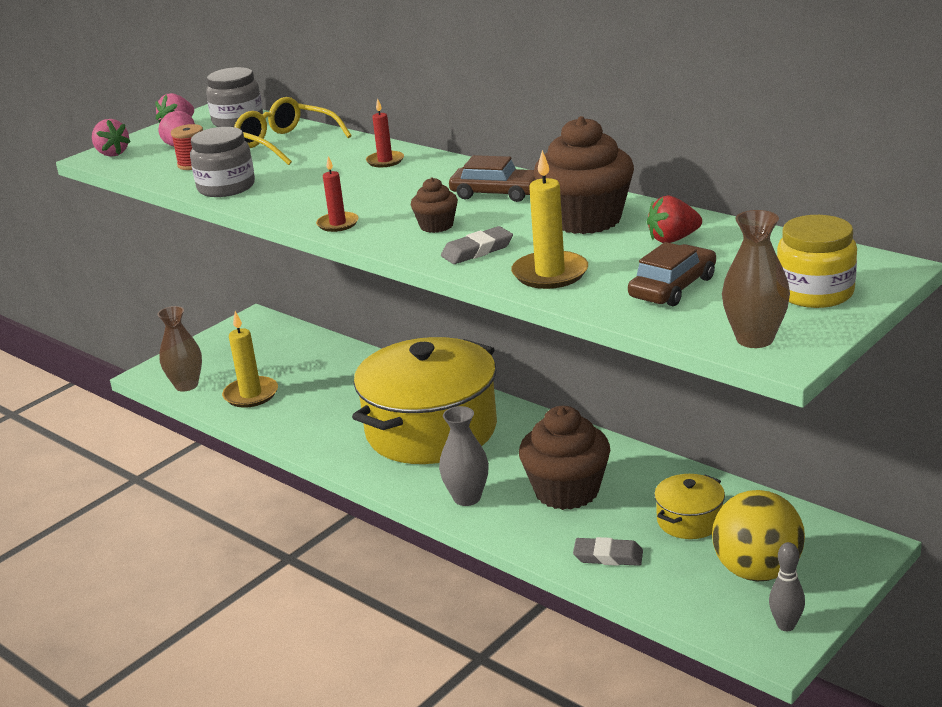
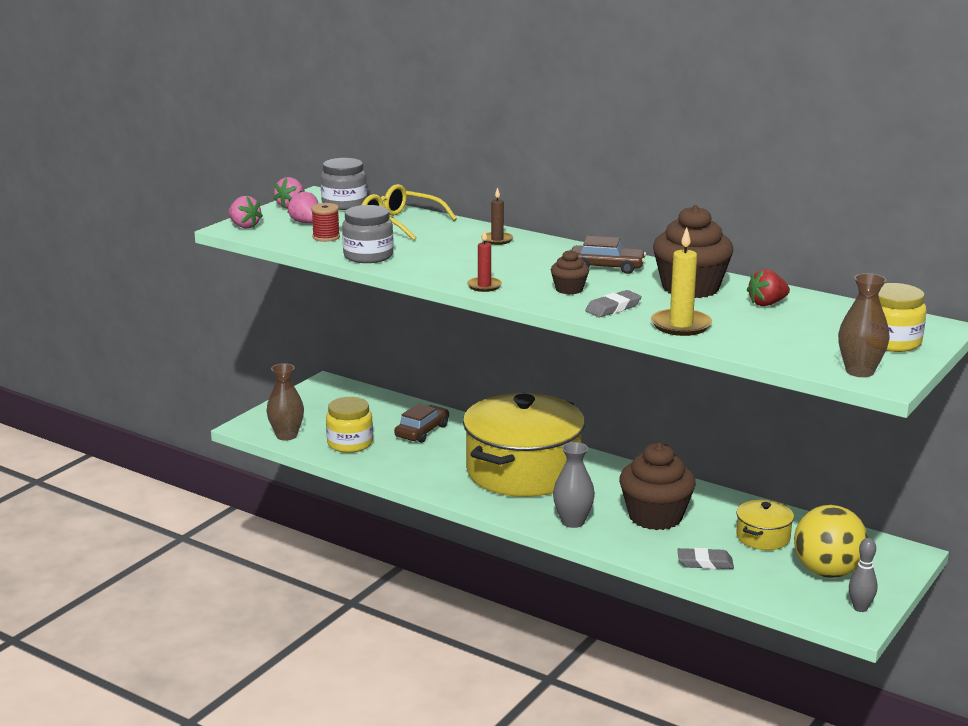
camera: 10 degrees left, 5 degrees down
yellow candle [222,311,278,408] -> yellow jar [326,397,373,453]
red candle [366,98,404,167] -> brown candle [481,187,513,245]
brown car [628,242,716,306] -> brown car moved to [394,404,449,443]

